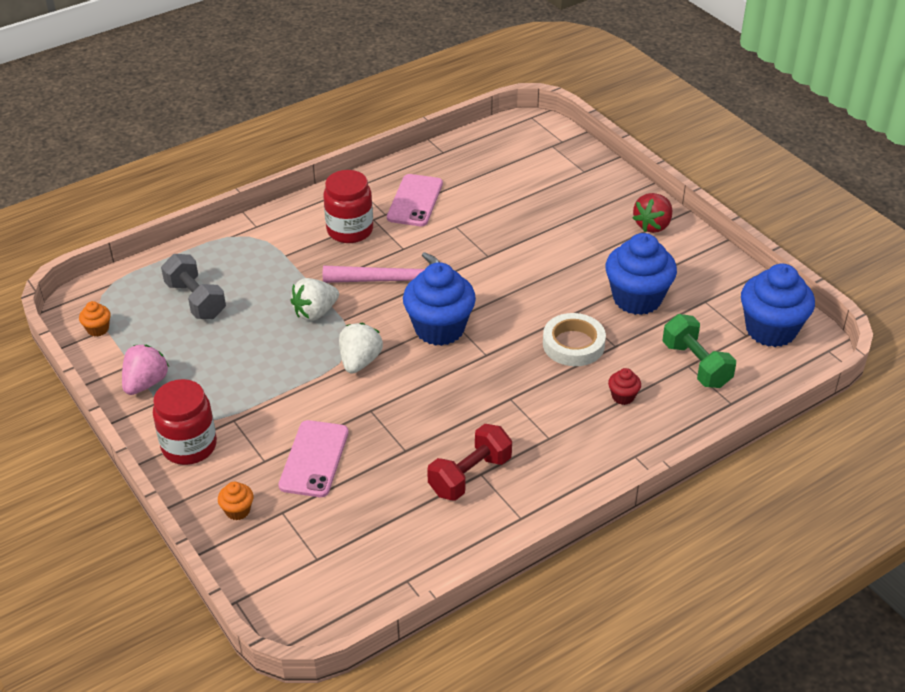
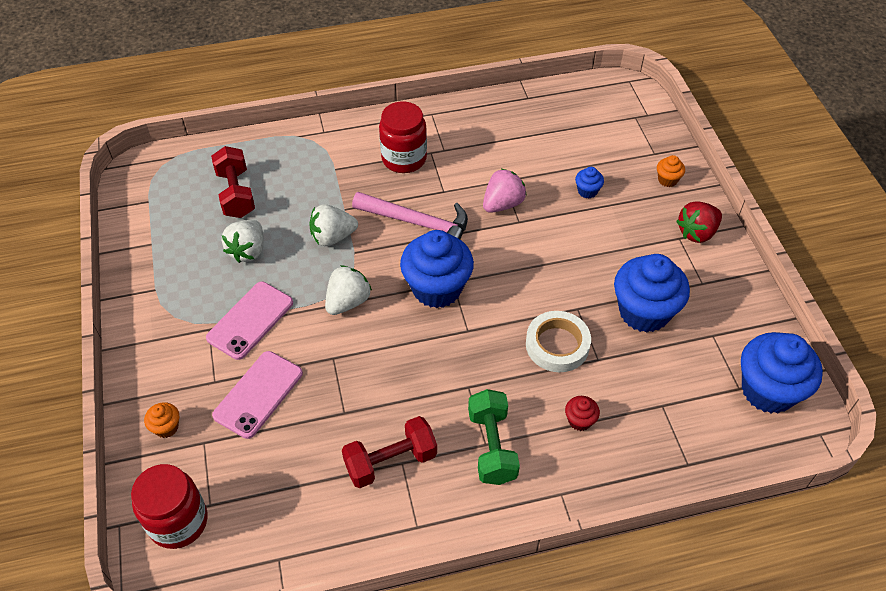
camera: 20 degrees right, 10 degrees up
orange cupcake [79,301,111,337] -> orange cupcake moved to [657,155,685,187]
pink strawberry [122,345,169,395] -> pink strawberry moved to [483,169,527,213]
red jar [153,379,217,465] -> red jar moved to [131,464,207,549]
grey dumbbell [161,254,226,319] -> red dumbbell [211,146,255,218]
pink phone [387,174,443,226] -> pink phone moved to [206,282,293,360]
green dumbbell [662,314,736,388] -> green dumbbell moved to [468,389,520,485]
none -> white strawberry [222,220,264,263]
none -> blue cupcake [575,167,604,199]

